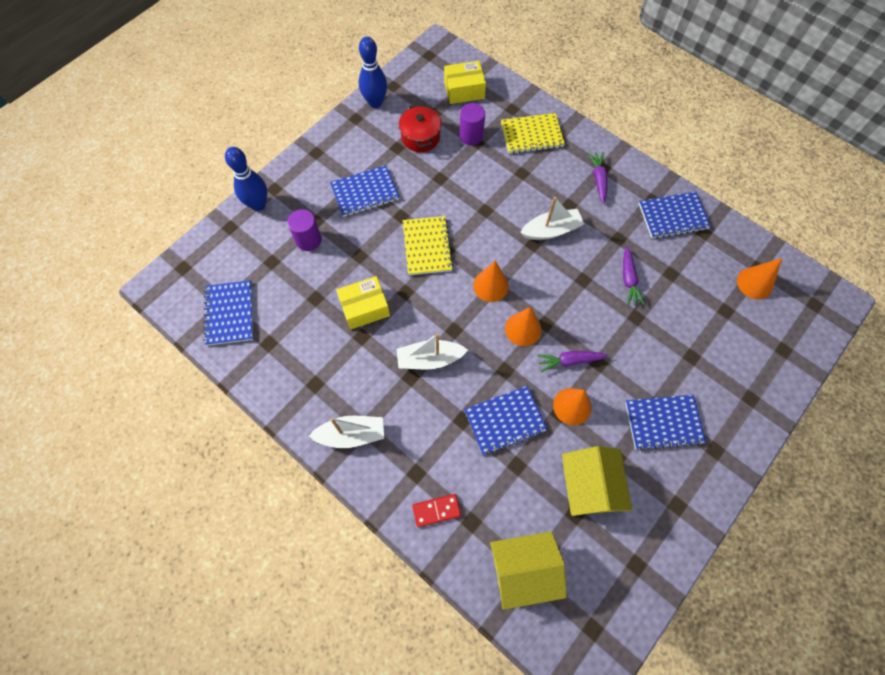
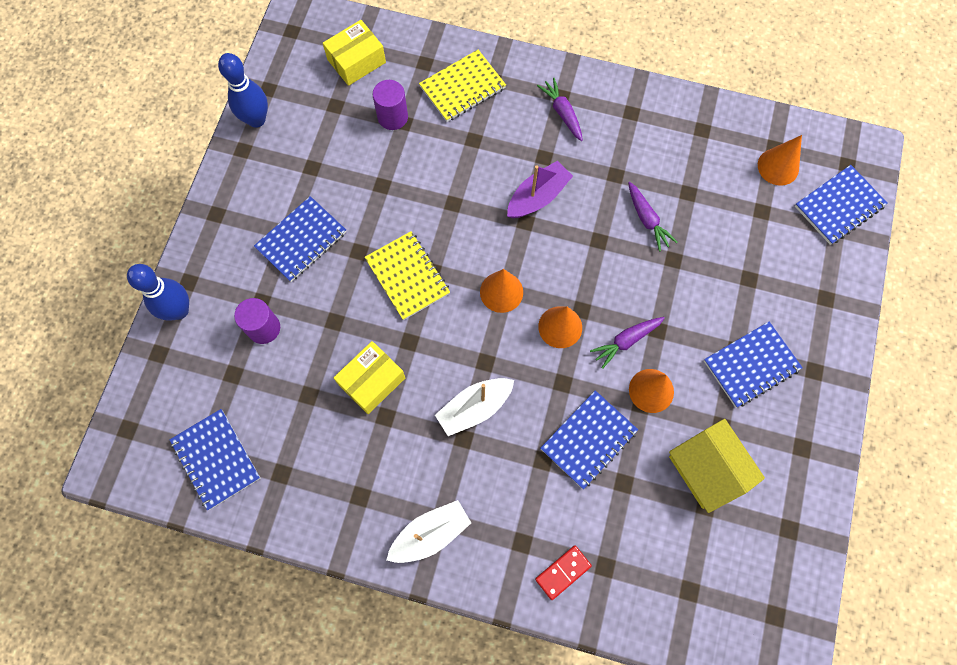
camera: 25 degrees left, 5 degrees up
red pot [399,104,441,152] -> none
yellow house [490,531,567,610] -> none
white boat [520,197,584,240] -> purple boat [507,161,573,218]
blue notebook [639,192,711,239] -> blue notebook moved to [795,165,887,245]

